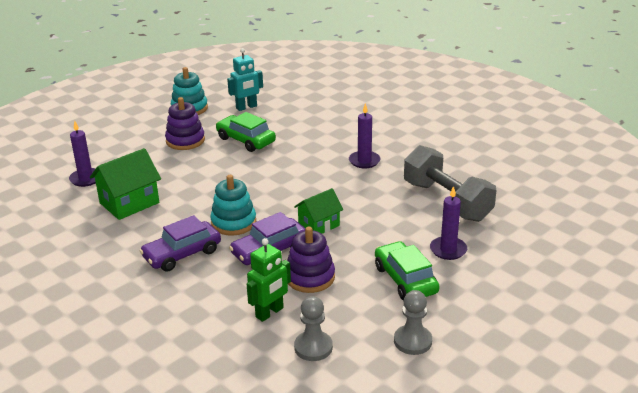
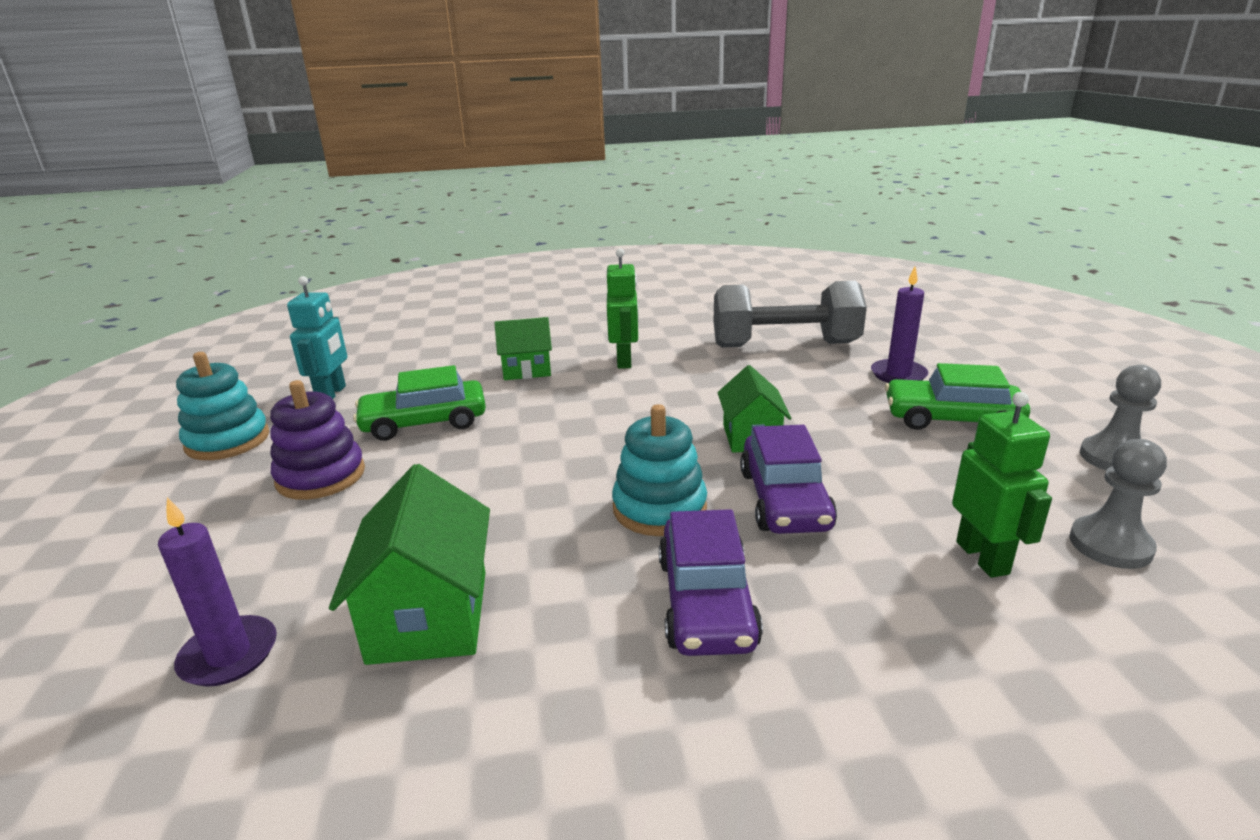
camera: 55 degrees left, 5 degrees down
purple stacking toy [287,227,335,293] -> none
purple candle [349,103,380,168] -> green robot [607,248,639,369]
none -> green house [494,317,552,380]

